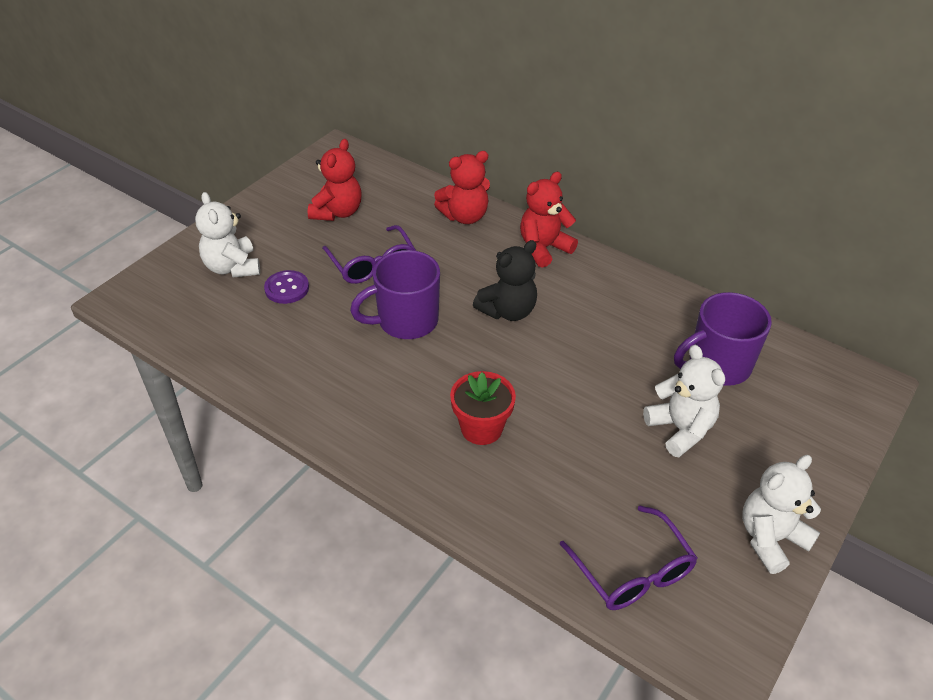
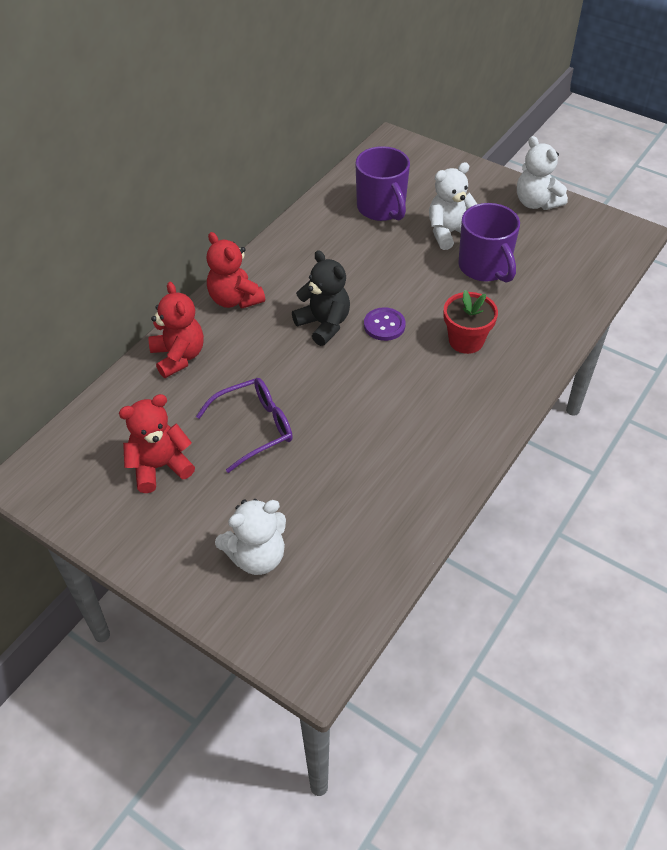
camera: 90 degrees left, 5 degrees up
purple button [264,270,309,304] -> purple button moved to [364,307,406,341]
red teddy bear [308,139,361,221] -> red teddy bear turned 45 degrees counterclockwise [119,394,195,493]
purple mug [350,250,440,339] -> purple mug moved to [458,203,520,283]
purple glasses [560,506,697,610] -> none

